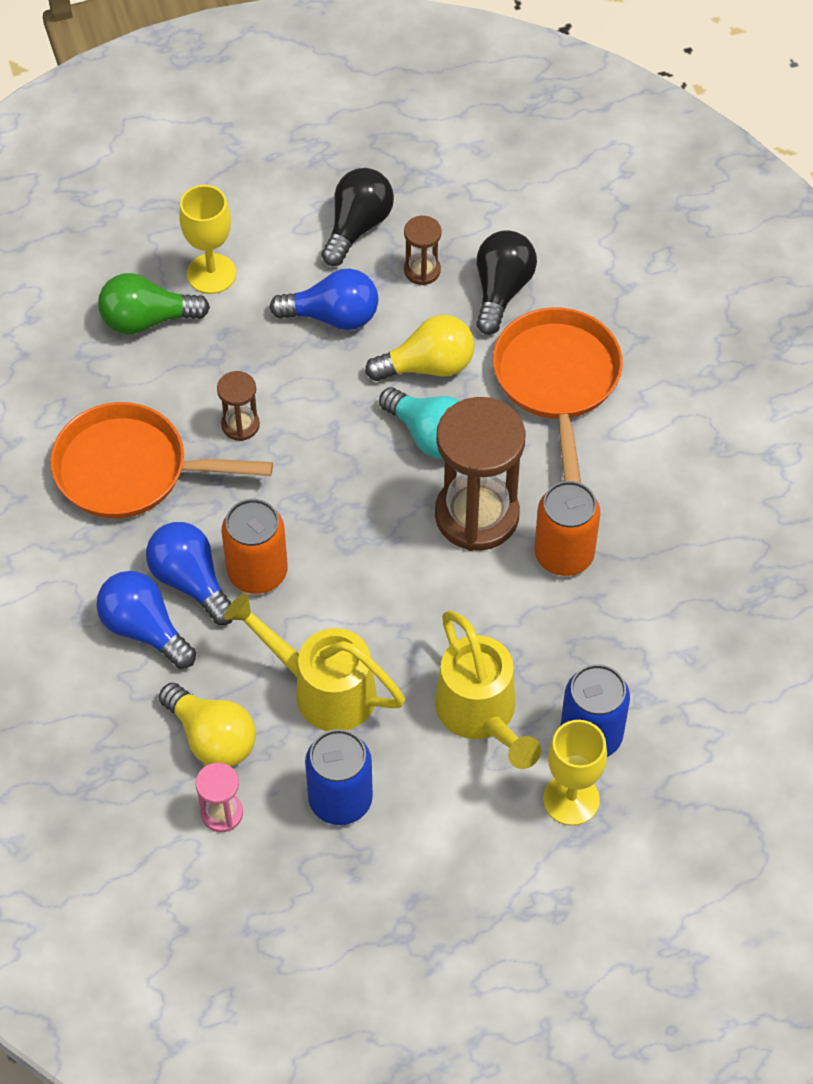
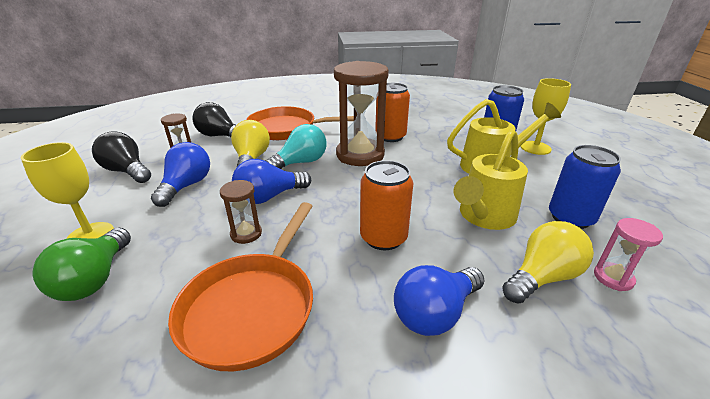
camera: 80 degrees left, 25 degrees down
blue light bulb [146,522,233,625] -> blue light bulb moved to [232,159,311,204]

